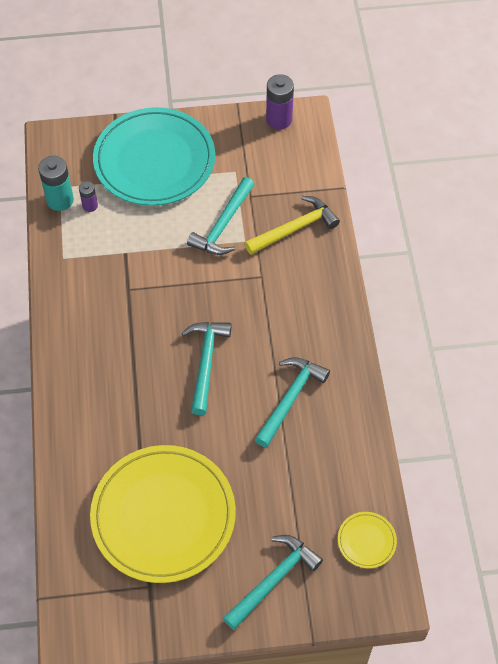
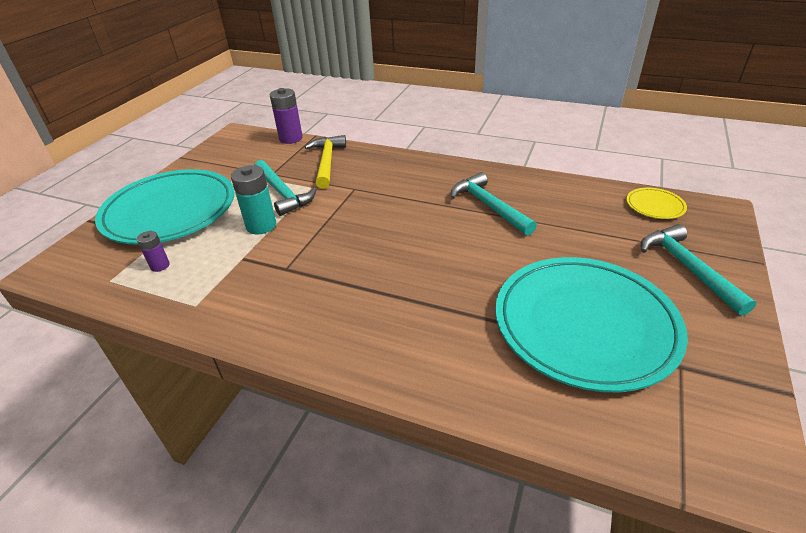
camera: 60 degrees left, 20 degrees down
turquoise battery [38,156,74,211] -> turquoise battery moved to [231,165,276,234]
yellow plate [90,445,236,583] -> turquoise plate [495,257,688,392]
turquoise hammer [181,322,232,415] -> none
purple battery [266,74,294,129] -> purple battery moved to [270,88,303,144]

